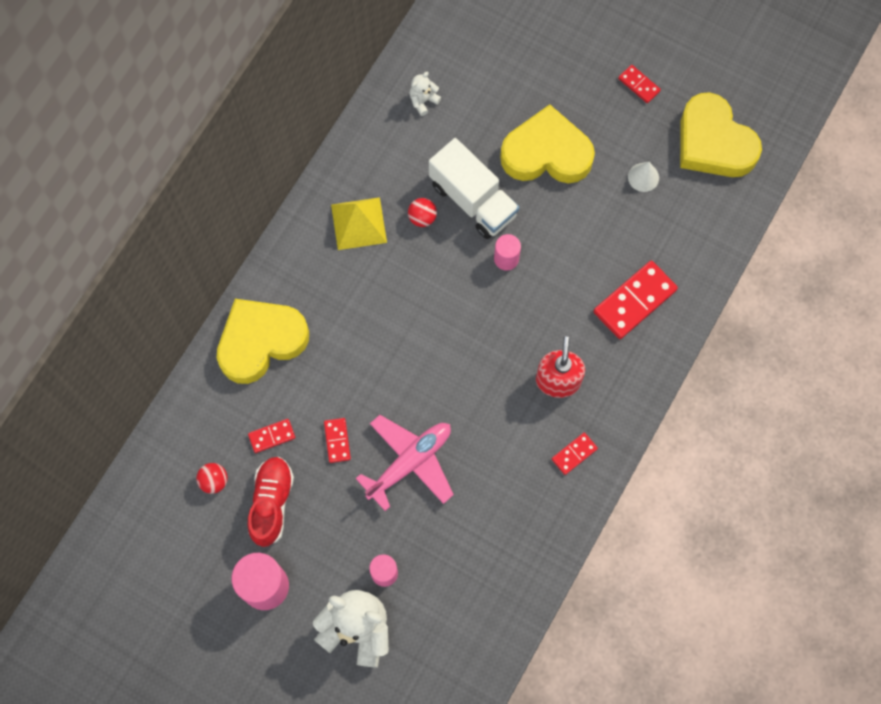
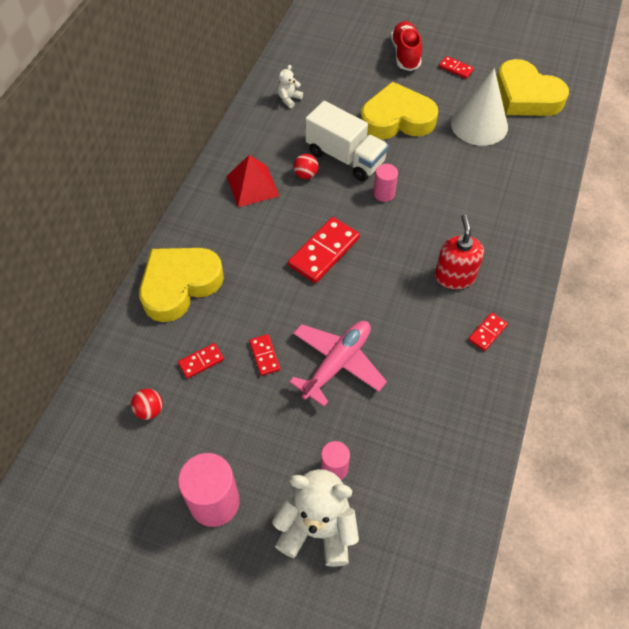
camera: 10 degrees left, 15 degrees down
red shoe [248,457,294,547] -> red shoe moved to [391,21,422,71]
yellow pyramid [331,197,387,250] -> red pyramid [226,155,279,207]
red domino [593,261,678,339] -> red domino moved to [288,217,360,283]
white cone [628,162,659,192] -> white cone [451,68,508,146], size x2.21

